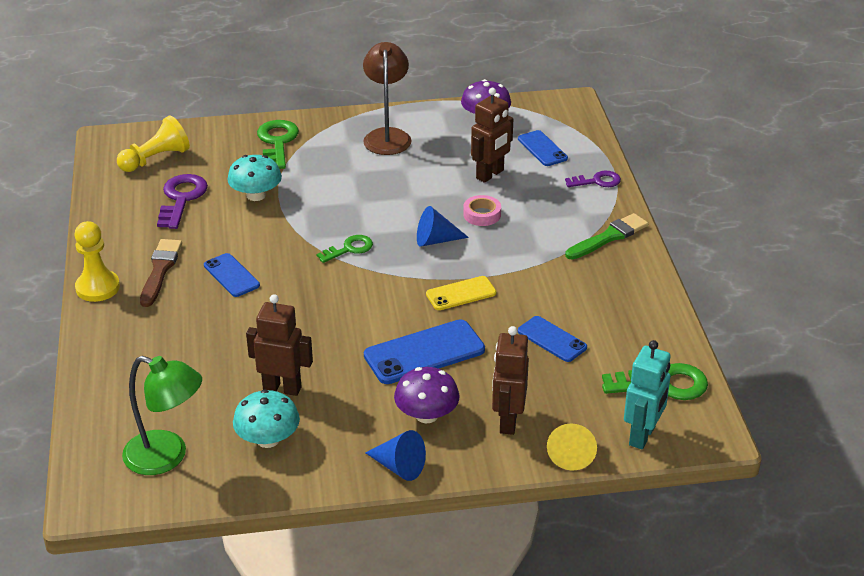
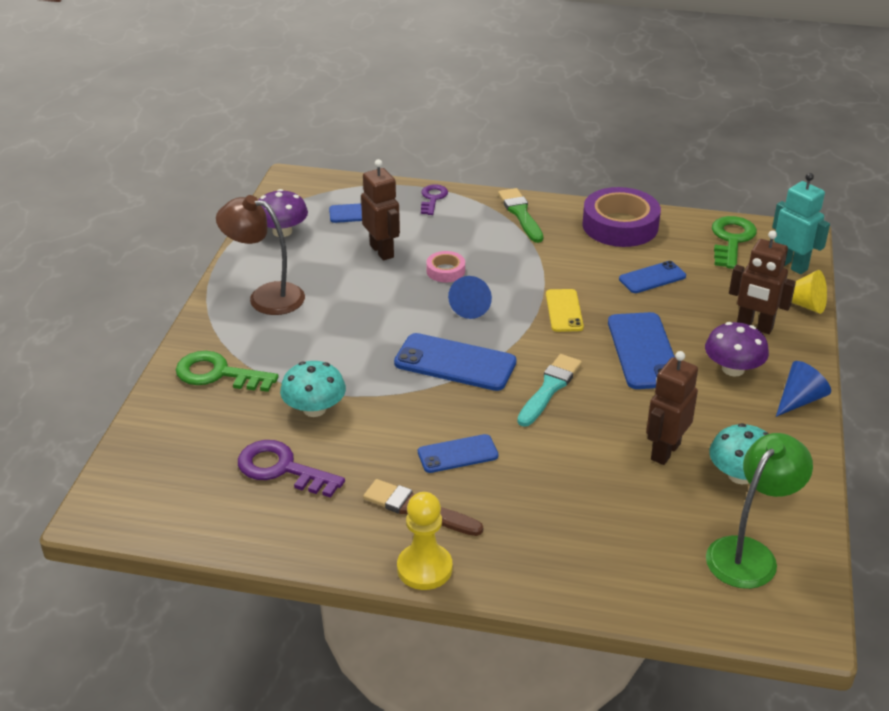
camera: 70 degrees left, 0 degrees up
yellow pawn [117,116,190,172] -> none
green key [317,235,373,263] -> blue phone [394,333,516,391]
none -> turquoise brush [517,354,582,427]
none -> purple tape [582,187,661,247]

